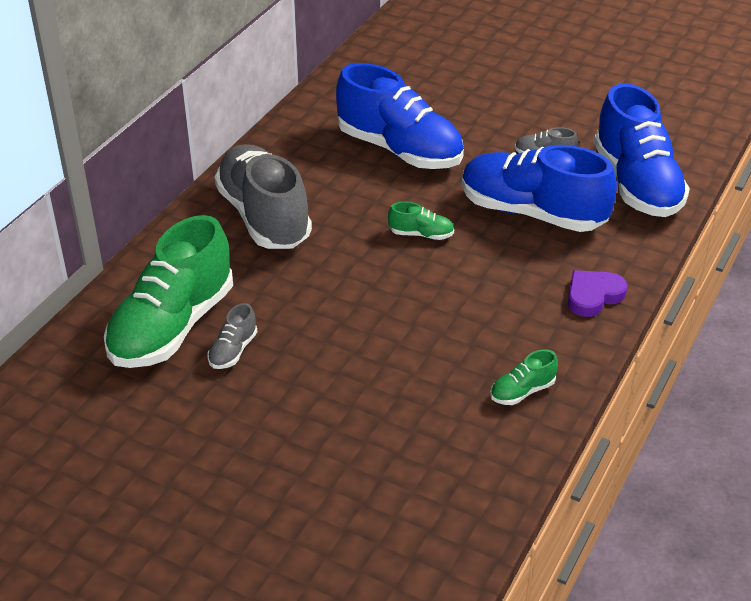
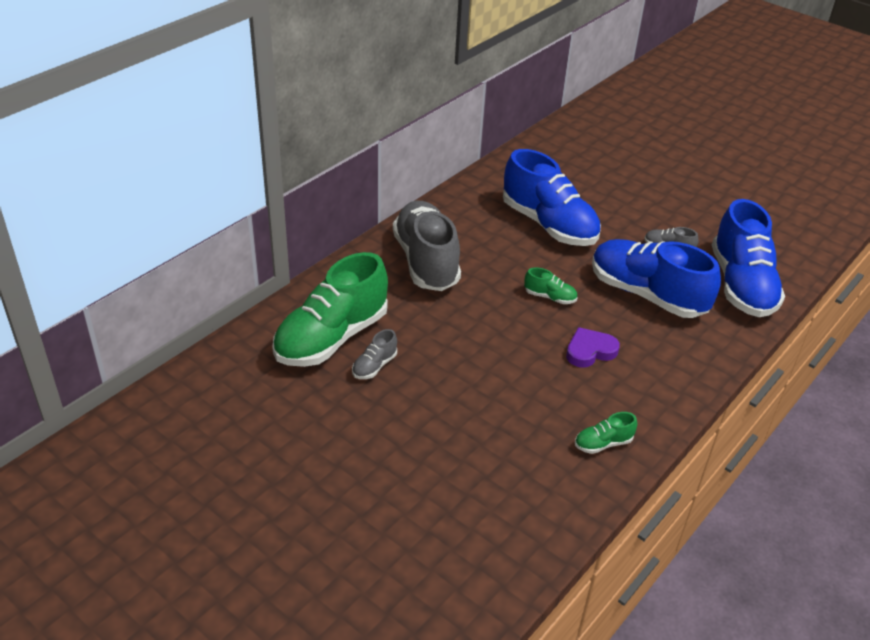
camera: 10 degrees right, 0 degrees up
purple heart [568,270,628,317] -> purple heart moved to [566,327,620,368]

